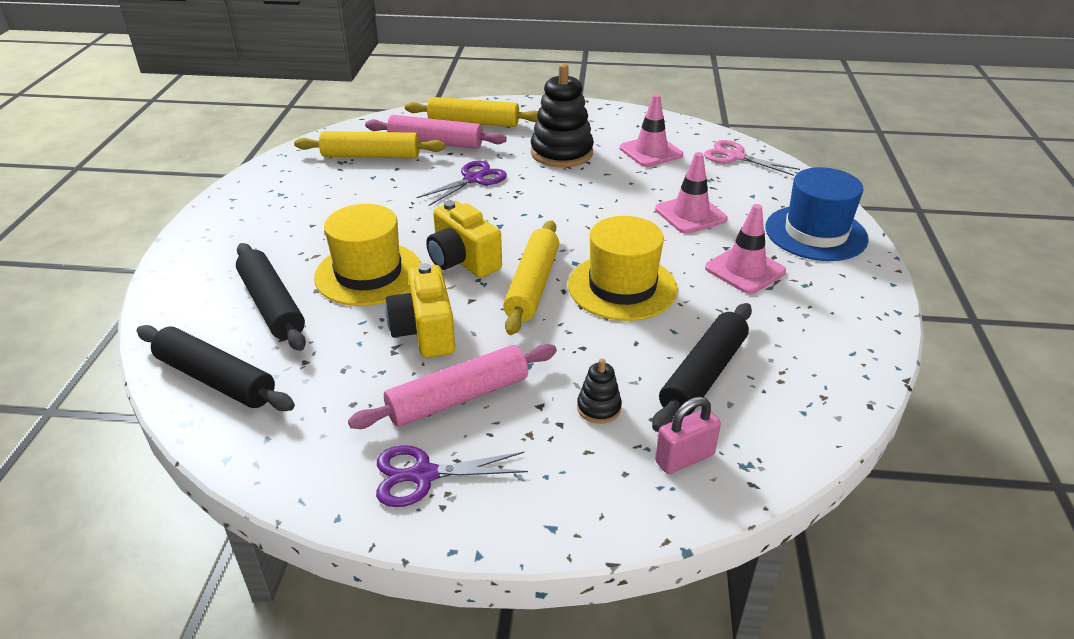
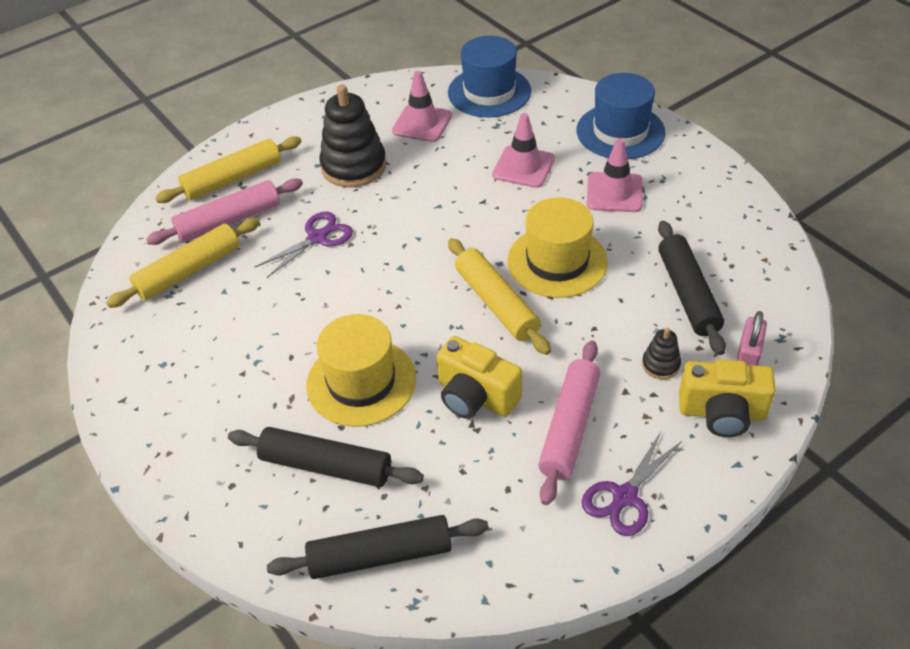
camera: 40 degrees left, 10 degrees up
purple scissors [417,161,507,206] -> purple scissors turned 45 degrees clockwise [255,212,353,278]
yellow camera [426,200,502,278] -> yellow camera moved to [679,359,776,437]
pink scissors [704,140,800,176] -> blue hat [448,36,531,117]

